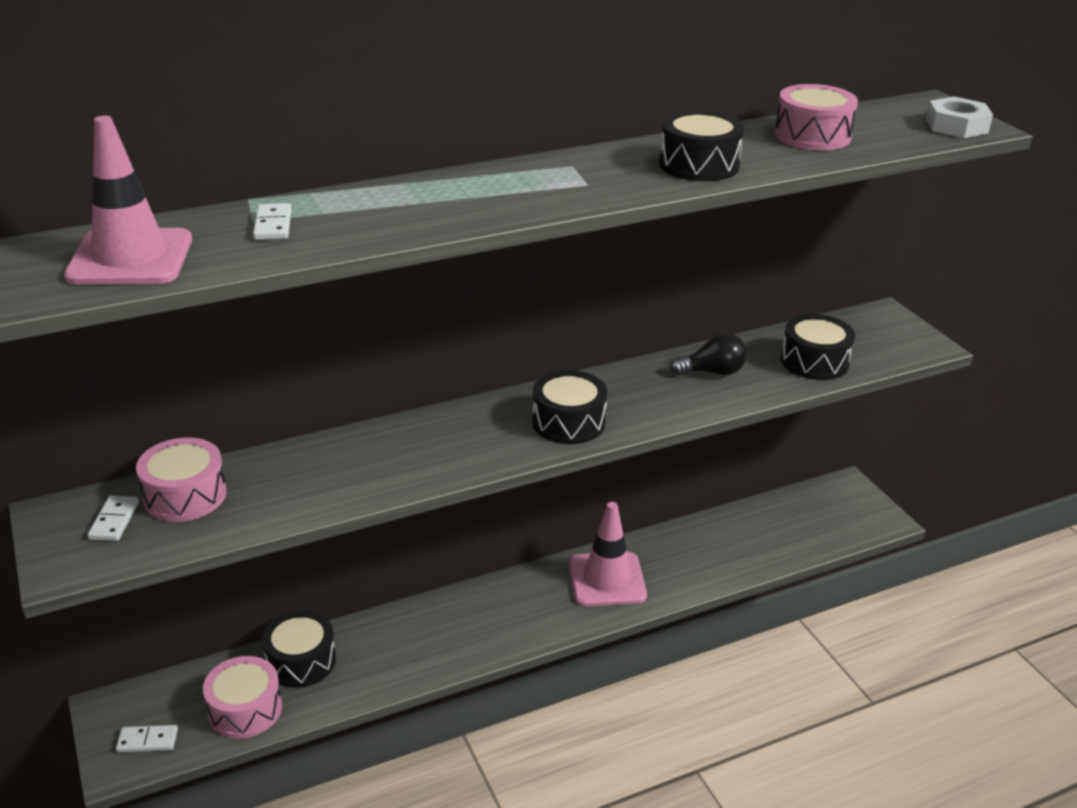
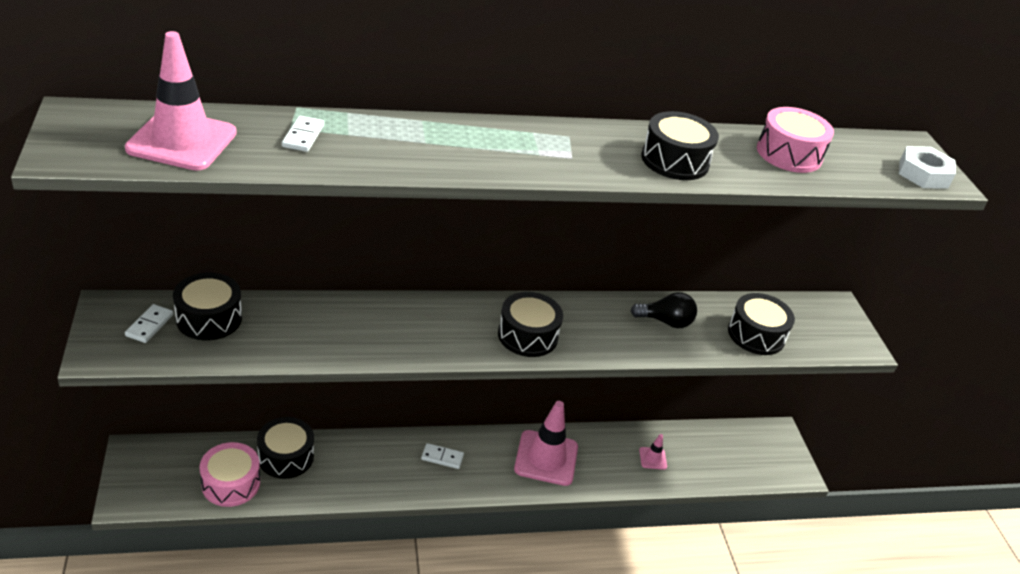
camera: 10 degrees right, 5 degrees up
white domino [116,725,178,752] -> white domino moved to [421,443,464,469]
pink drum [136,438,227,522] -> black drum [173,273,242,340]
none -> pink traffic cone [639,434,667,470]

